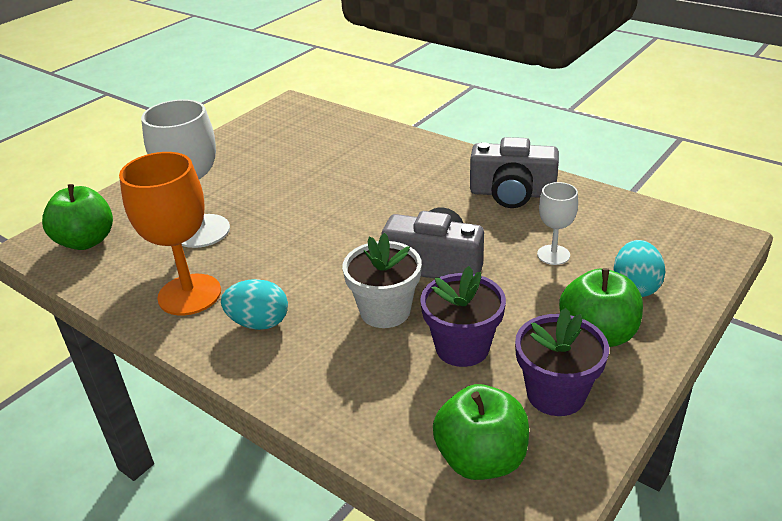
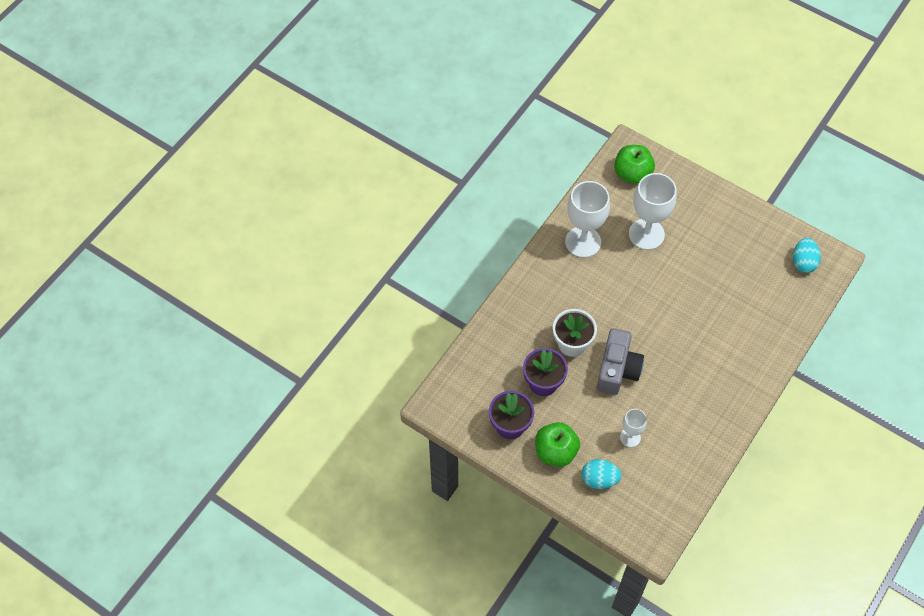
camera: 85 degrees right, 25 degrees up
orange goblet [119,152,221,315] -> white goblet [565,181,610,258]
turquoise egg [221,279,288,330] -> turquoise egg moved to [793,238,821,273]
green apple [433,384,529,480] -> none
grey camera [470,137,559,208] -> none

